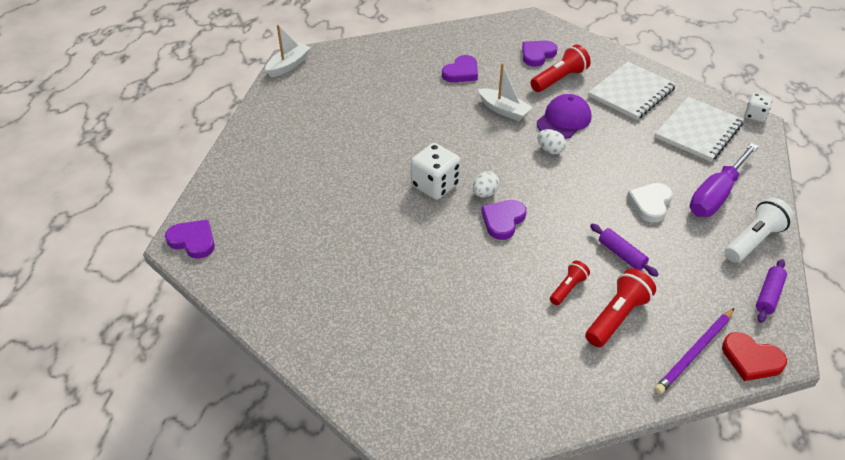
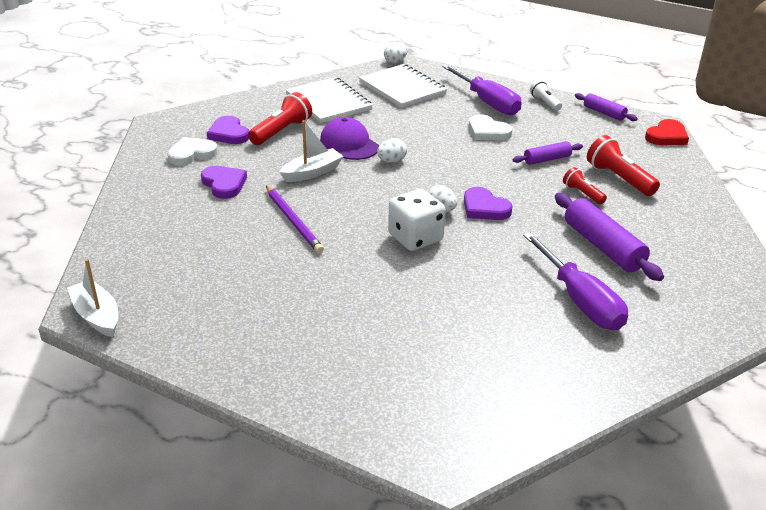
camera: 75 degrees left, 10 degrees down
purple heart [165,220,215,259] -> none
red flashlight [531,45,591,92] -> red flashlight turned 60 degrees clockwise [248,92,312,145]
purple pencil [654,308,734,394] -> purple pencil moved to [266,186,324,253]
white flashlight [725,198,794,263] -> white flashlight [530,80,562,111], size x0.59
white dice [745,93,772,122] -> white egg [384,42,408,63]
none -> white heart [168,137,218,165]
none -> purple screwdriver [523,232,628,330]
none -> purple rolling pin [555,193,664,281]

